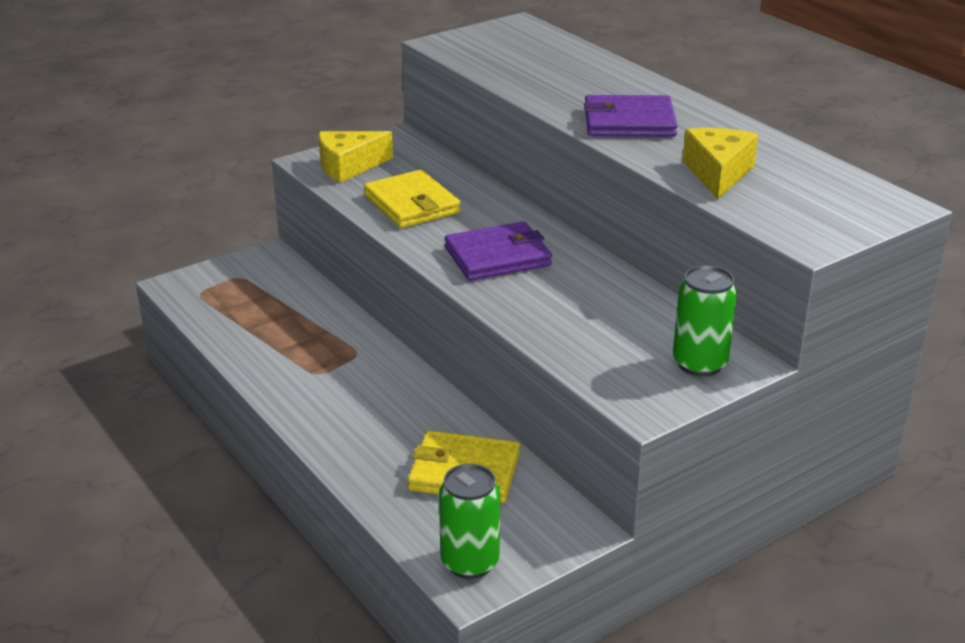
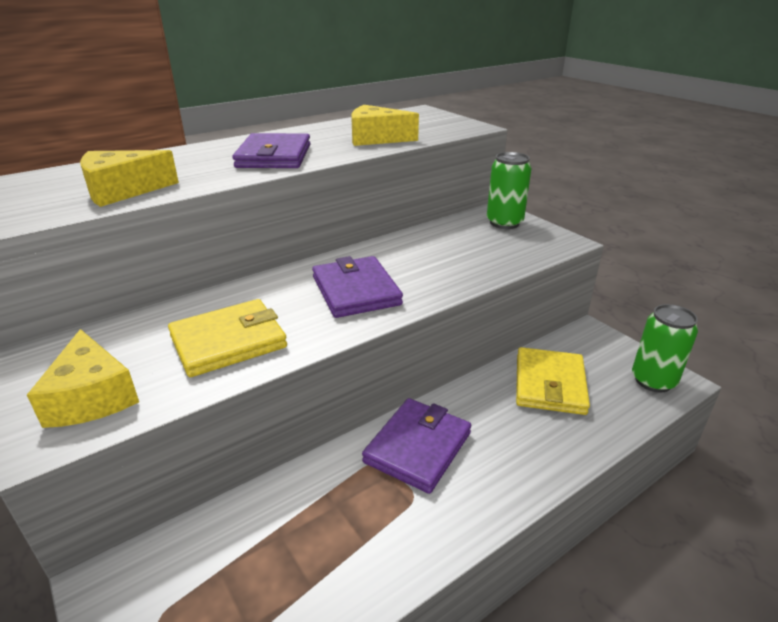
camera: 90 degrees left, 0 degrees up
none -> yellow cheese [80,150,179,207]
none -> purple wallet [362,398,471,494]

